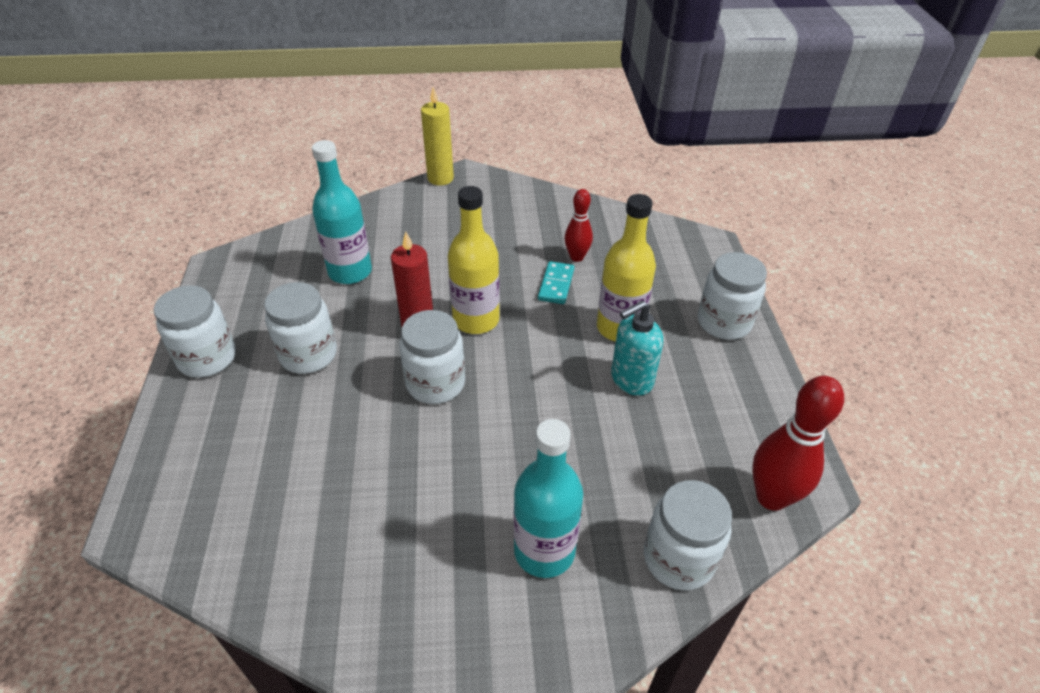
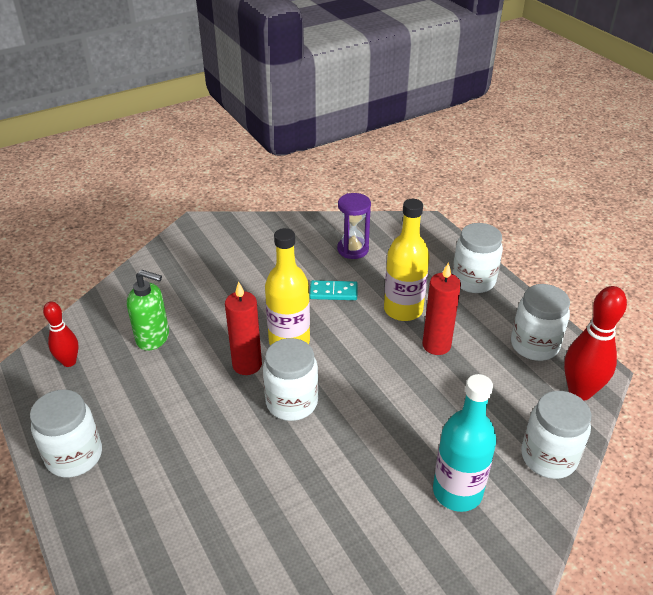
camera: 25 degrees left, 5 degrees down
white jar [264,282,337,374] -> white jar moved to [511,284,570,361]
turquoise bottle [312,140,372,284] -> green soap dispenser [127,270,169,351]
yellow candle [421,87,454,186] -> none
turquoise domino [538,261,574,304] -> turquoise domino turned 75 degrees counterclockwise [309,280,358,300]
red bowling pin [565,189,593,262] -> red bowling pin moved to [43,302,79,367]
turquoise soap dispenser [611,300,663,396] -> red candle [422,262,461,355]
none -> purple hourglass [337,193,371,259]

